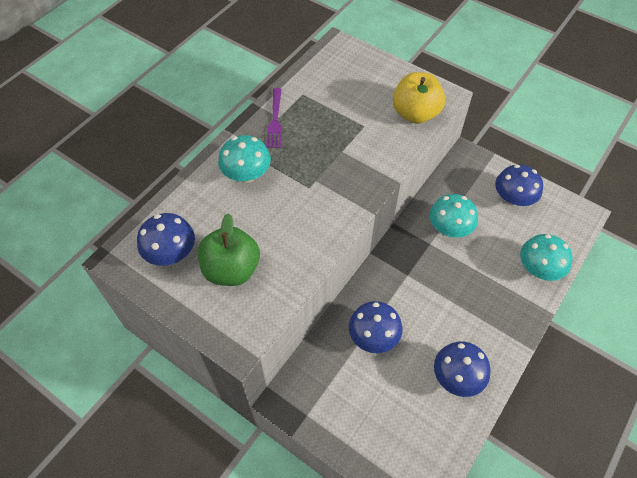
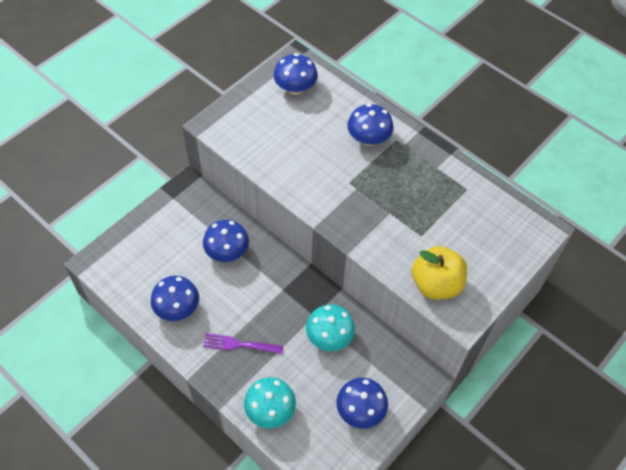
camera: 95 degrees right, 0 degrees up
green apple [198,213,260,286] -> none
turquoise mushroom [218,135,271,183] -> blue mushroom [347,104,393,146]
purple fork [266,88,282,148] -> purple fork moved to [203,333,283,354]

